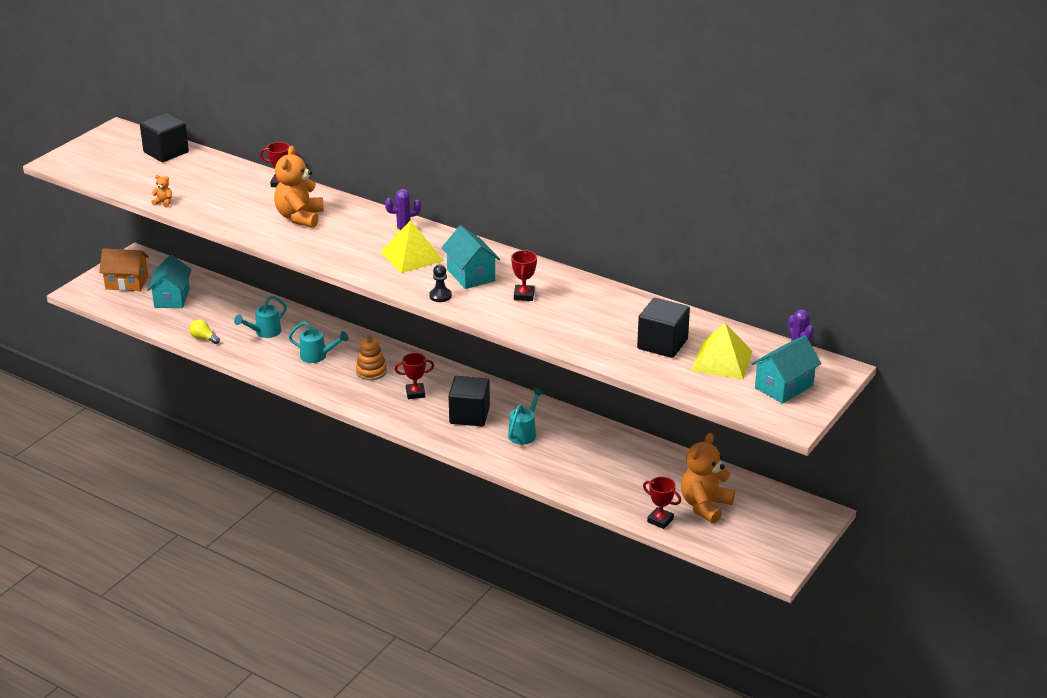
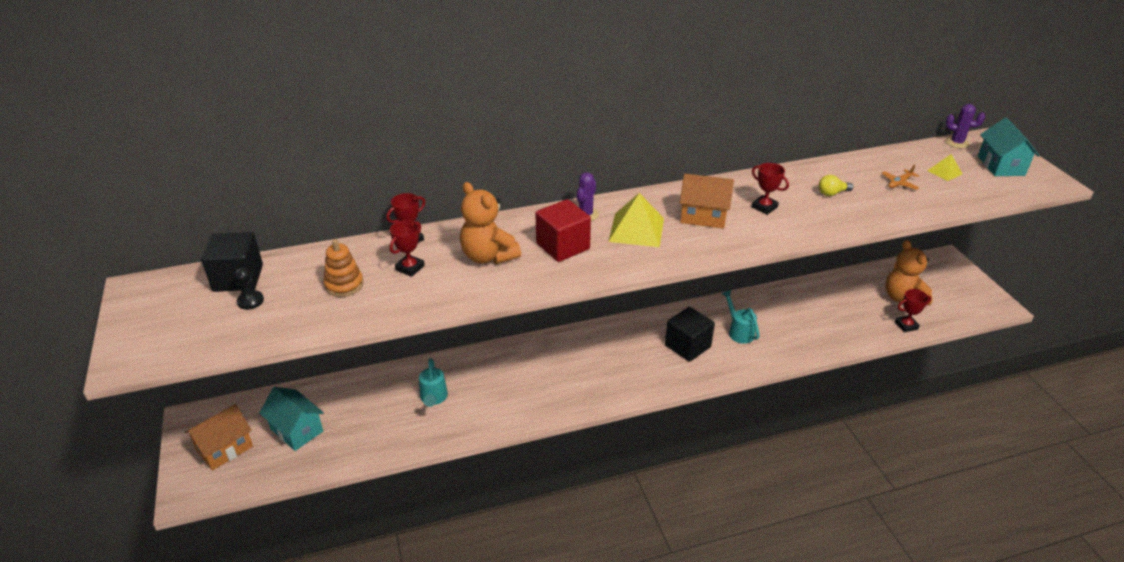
camera: 50 degrees left, 5 degrees up
orange teddy bear [151,175,172,208] -> none
yellow light bulb [189,319,220,344] -> yellow light bulb moved to [819,175,854,196]
turquoise watering can [288,321,349,363] -> none
orange stacking toy [356,334,387,380] -> orange stacking toy moved to [324,239,364,297]
red trophy [395,353,434,399] -> red trophy moved to [390,220,425,277]
black pawn [429,264,452,302] -> black pawn moved to [234,268,264,310]
turquoise house [441,225,500,289] -> orange house [680,174,734,229]
black cube [637,298,690,358] -> orange plane [882,165,920,190]
yellow pyramid [691,323,752,380] -> yellow pyramid [927,154,962,181], size x0.53
none -> red cube [535,199,591,262]

